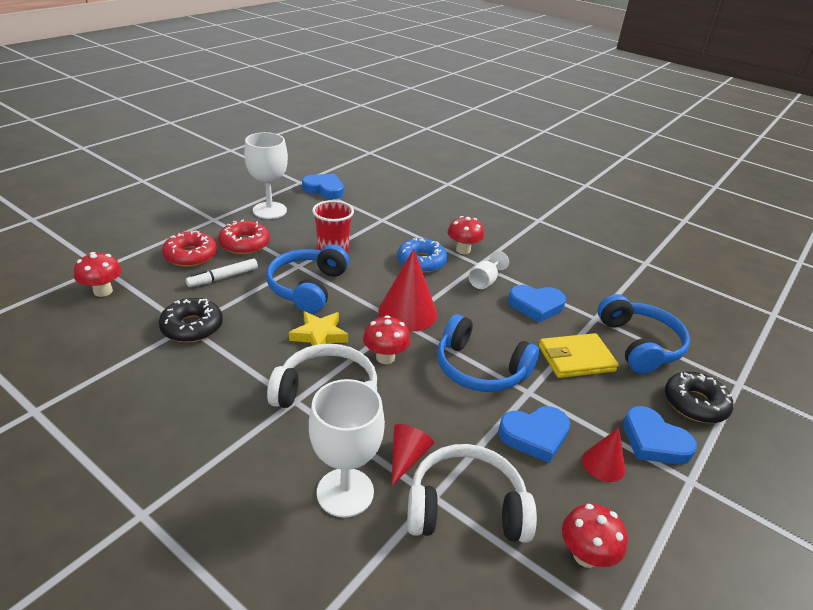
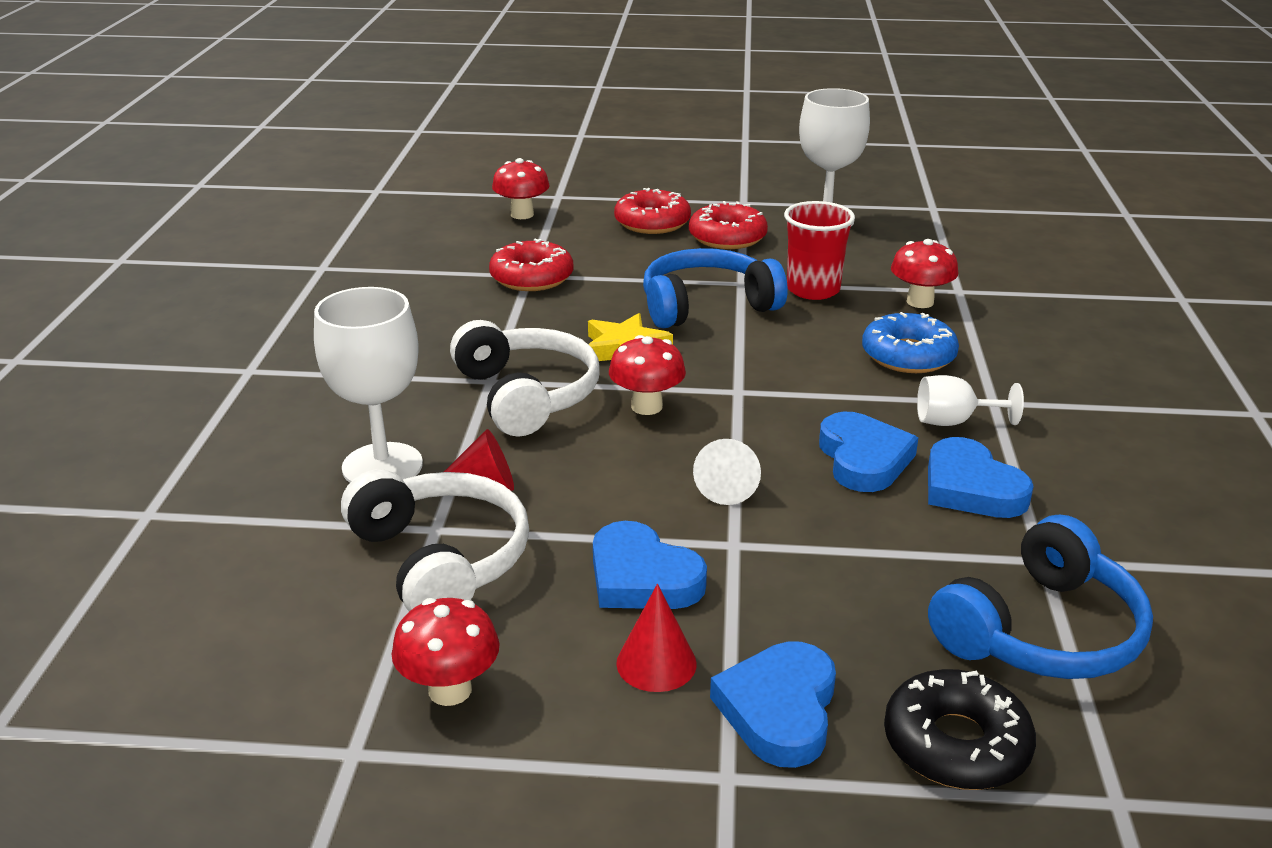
camera: 60 degrees right, 5 degrees down
black donut [159,298,223,343] -> red donut [489,239,574,291]
white marker [186,258,258,287] -> none
blue heart [302,174,344,199] -> blue heart moved to [819,412,918,492]
red cone [378,249,437,332] -> none
blue headphones [437,314,540,392] -> white cone [693,439,761,505]
red mushroom [447,216,484,254] -> red mushroom moved to [891,239,958,308]
yellow wallet [539,333,619,378] -> none

